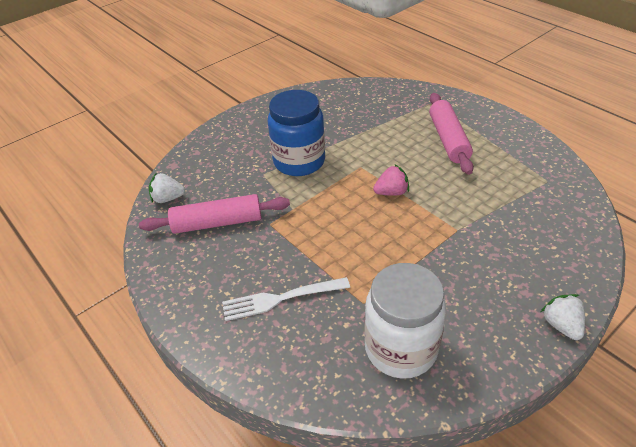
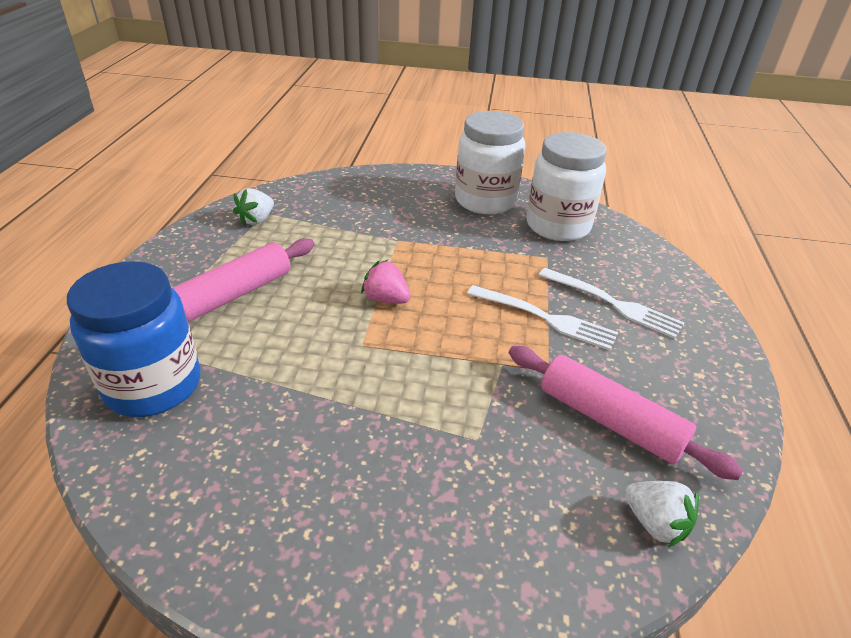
camera: 135 degrees left, 5 degrees down
blue jar [268,90,325,176] -> blue jar moved to [67,261,200,417]
white strawberry [541,294,585,340] -> white strawberry moved to [233,188,274,226]
none -> white jar [455,111,525,214]
none -> white fork [467,285,618,351]

